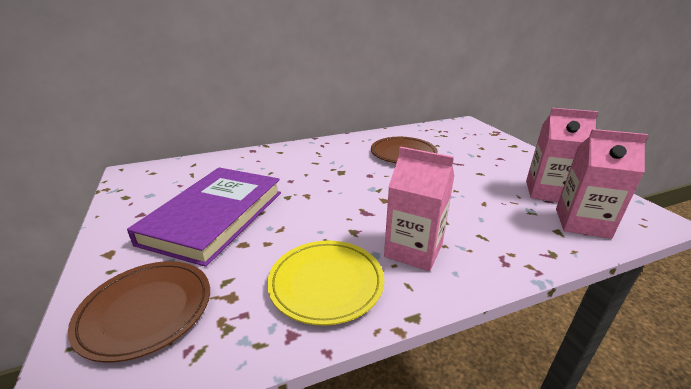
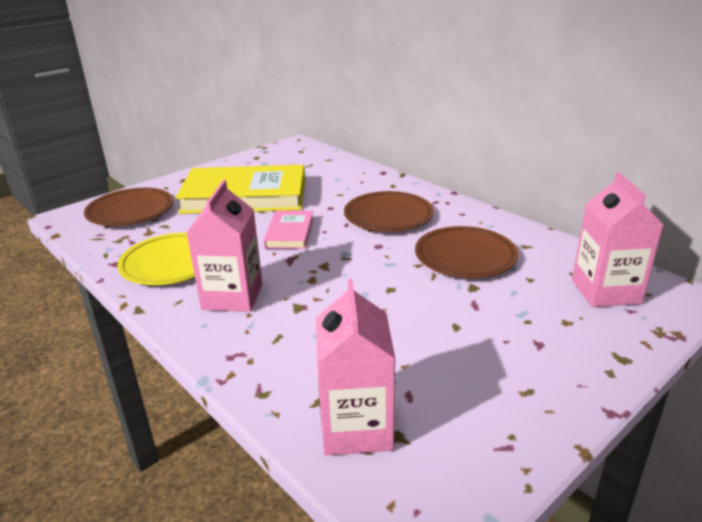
camera: 70 degrees right, 0 degrees up
purple book [127,167,281,267] -> yellow book [176,165,305,214]
pink carton [526,108,599,202] -> pink carton moved to [572,172,664,307]
none -> pink book [264,211,314,249]
none -> brown plate [344,191,434,232]

